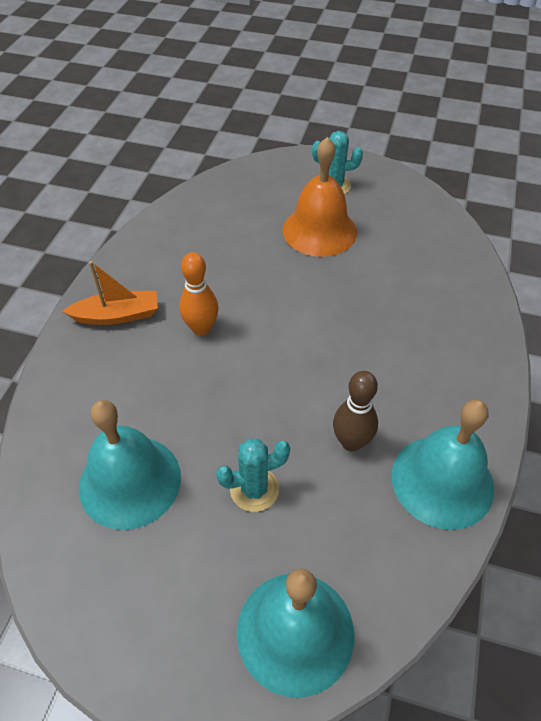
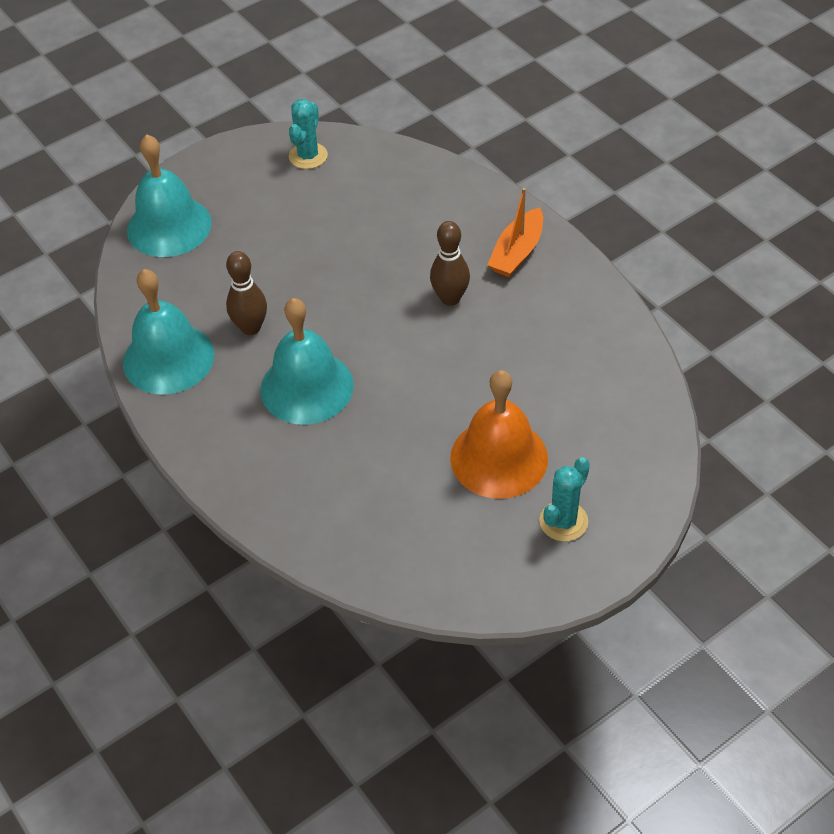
camera: 130 degrees right, 0 degrees up
turquoise bell [79,400,181,530] -> turquoise bell moved to [260,298,354,425]
orange bowling pin [179,252,219,336] -> brown bowling pin [430,221,470,306]
turquoise cactus [216,439,290,512] -> turquoise cactus moved to [289,99,328,169]

